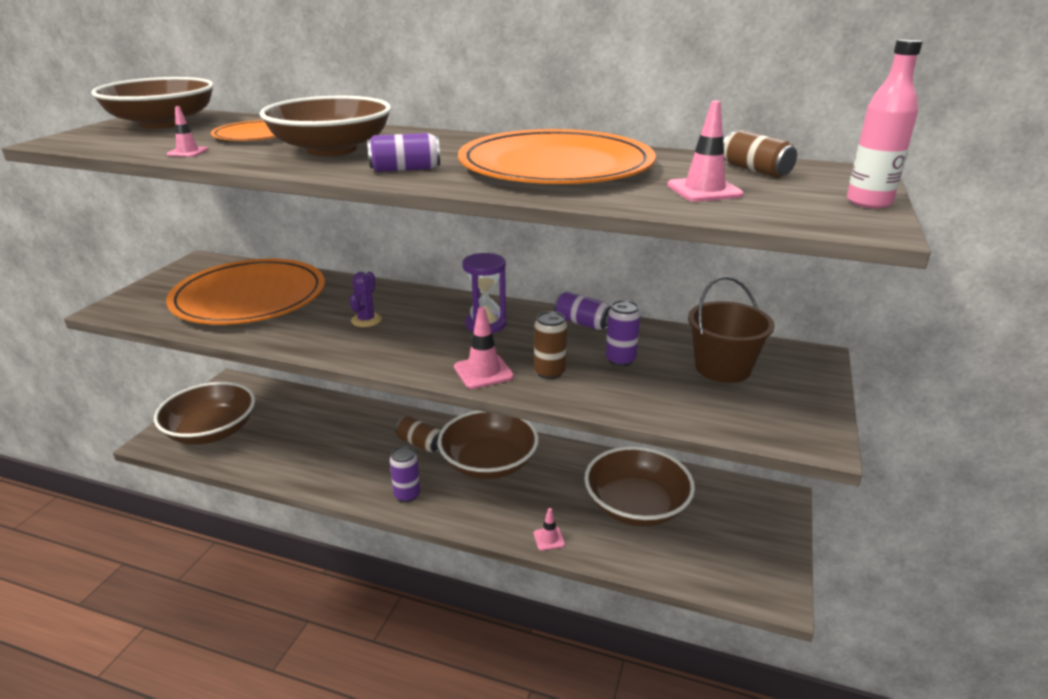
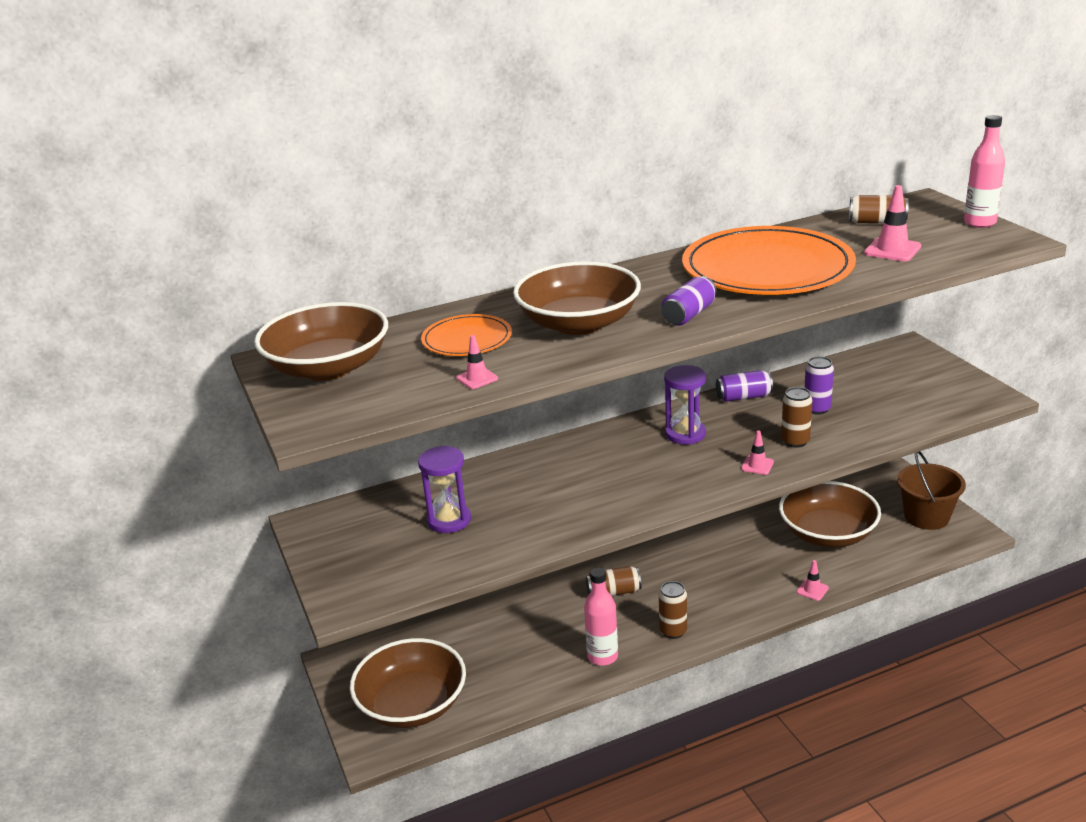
camera: 40 degrees left, 0 degrees up
orange plate [166,259,325,325] -> purple hourglass [418,446,471,533]
purple cactus [349,272,382,327] -> none
purple can [390,446,420,502] -> brown can [659,581,687,639]
brown bowl [438,410,539,479] -> none
pink traffic cone [454,307,514,389] -> pink traffic cone [741,430,774,475], size x0.61
brown bucket [688,276,775,383] -> brown bucket moved to [897,451,966,530]
none -> pink bottle [584,568,618,666]

